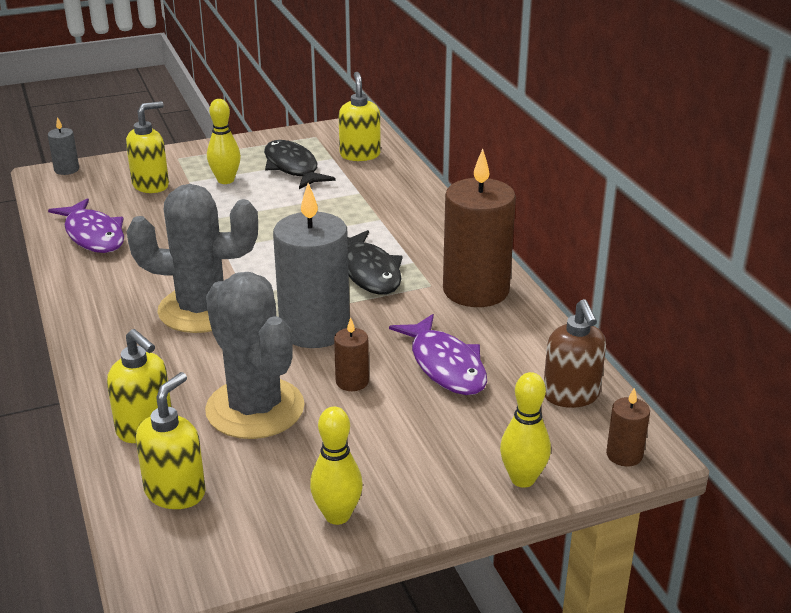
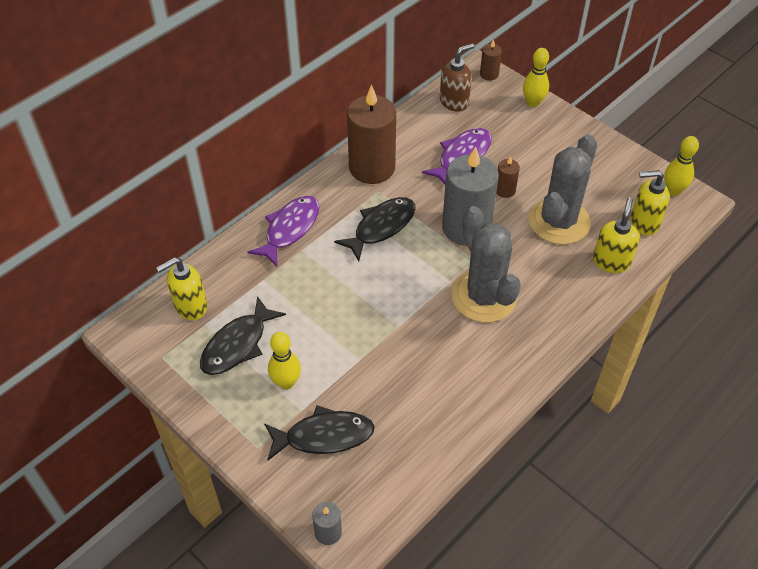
camera: 115 degrees left, 20 degrees up
purple fish [48,198,124,253] -> purple fish moved to [248,196,319,267]
yellow soap dispenser [126,101,169,193] -> black fish [264,405,375,460]
yellow bowling pin [310,407,363,525] -> yellow bowling pin moved to [664,136,699,196]

